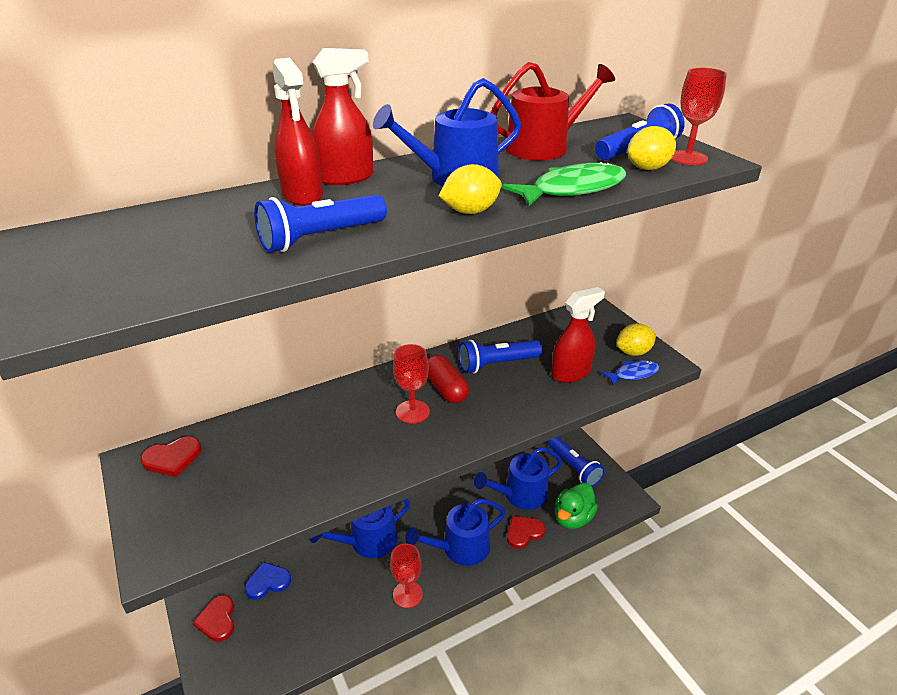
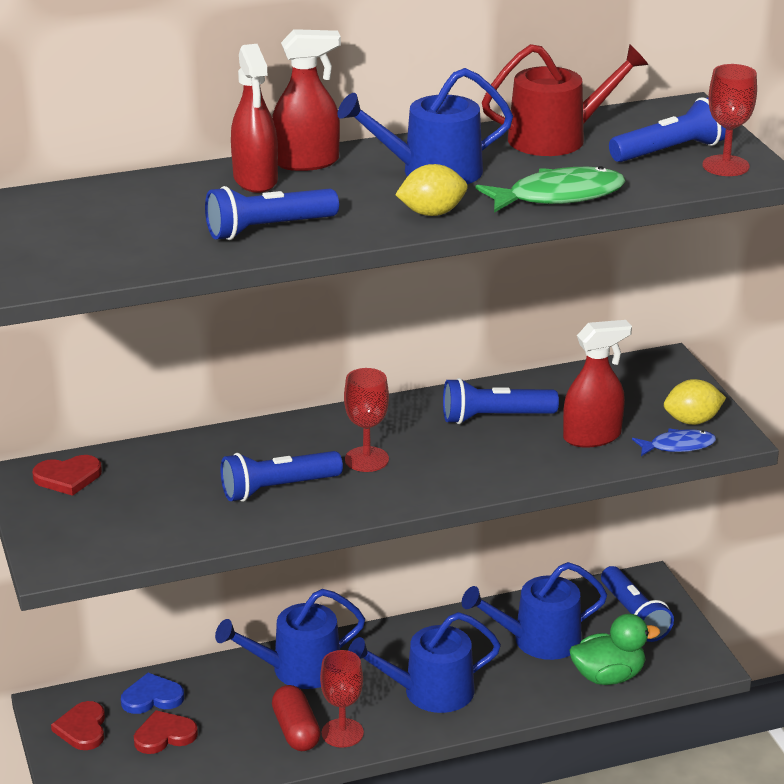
camera: 10 degrees right, 5 degrees down
red capsule [428,355,469,403] -> red capsule moved to [272,685,321,751]
red heart [507,516,545,549] -> red heart moved to [134,710,198,754]
green duck [555,483,598,529] -> green duck turned 150 degrees counterclockwise [570,614,660,685]
yellow lemon [627,126,676,170] -> none
none -> blue flashlight [221,451,343,501]

